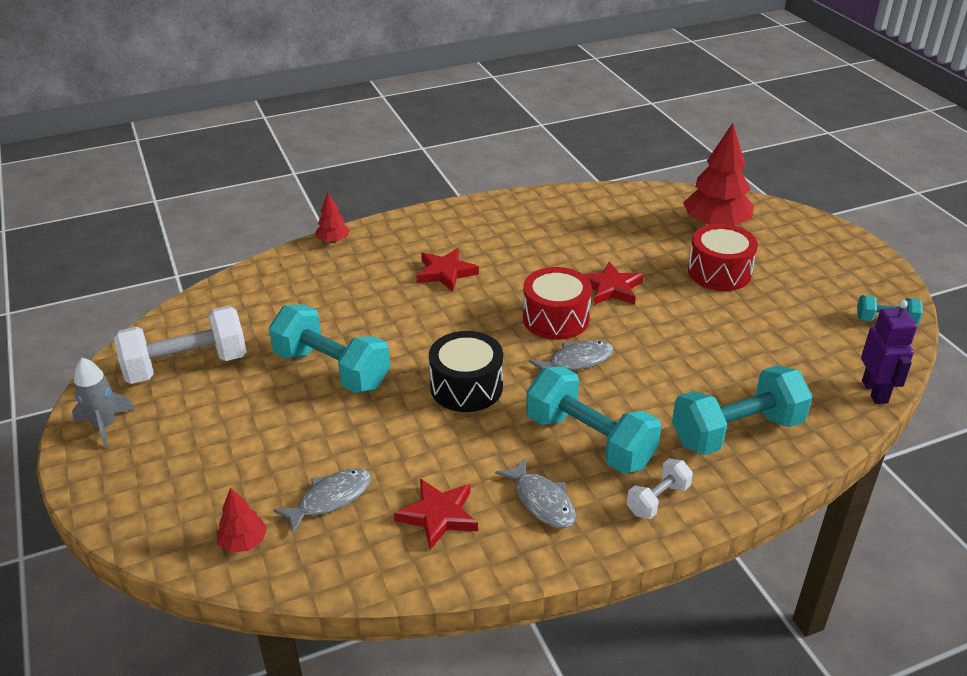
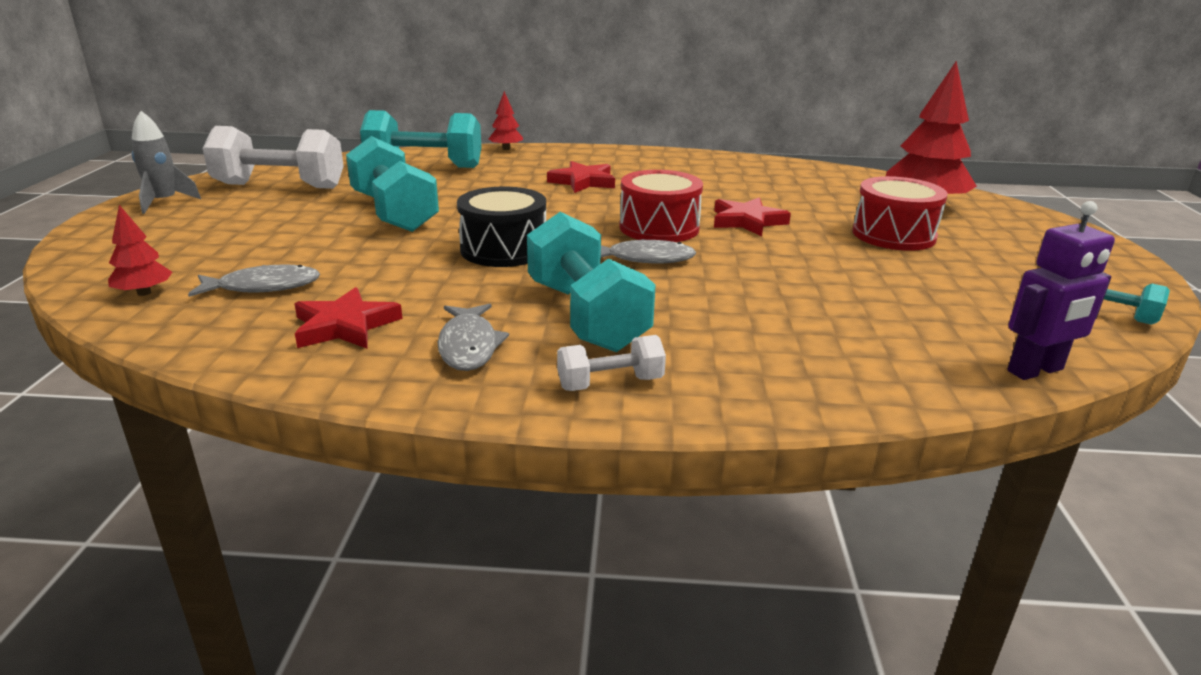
camera: 25 degrees right, 10 degrees down
turquoise dumbbell [672,365,813,455] -> turquoise dumbbell moved to [360,110,482,168]
purple robot [861,300,917,404] -> purple robot turned 45 degrees clockwise [1007,201,1115,380]

